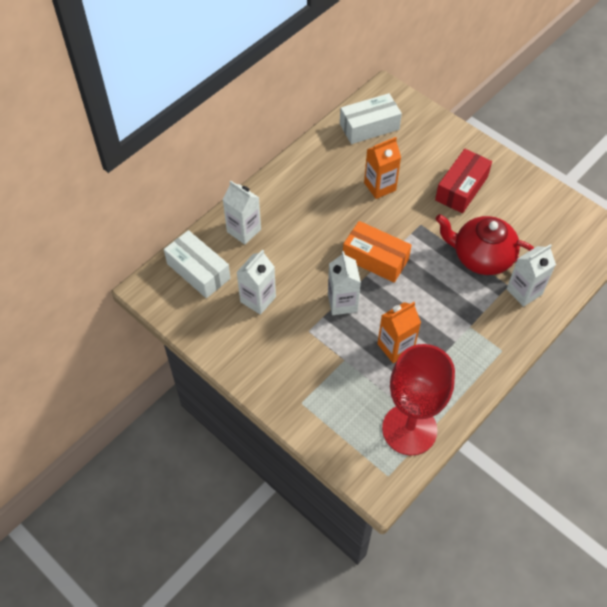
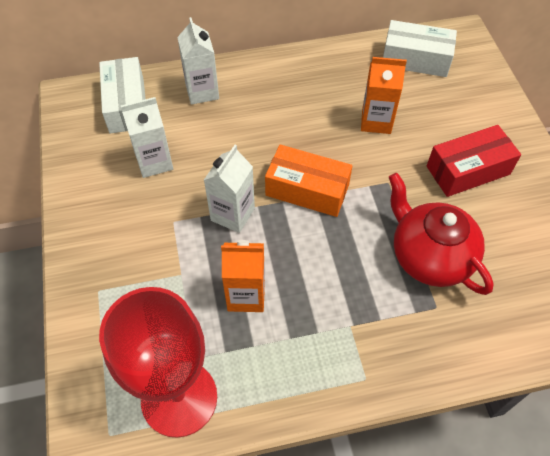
camera: 35 degrees right, 0 degrees up
orange box [343,221,412,283] -> orange box turned 45 degrees counterclockwise [265,145,352,217]
white carton [506,244,556,307] -> none

